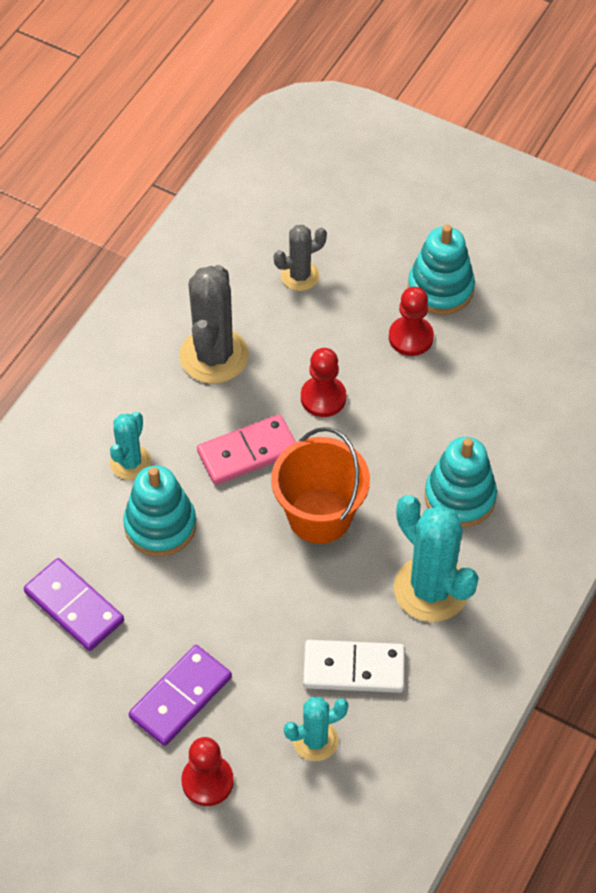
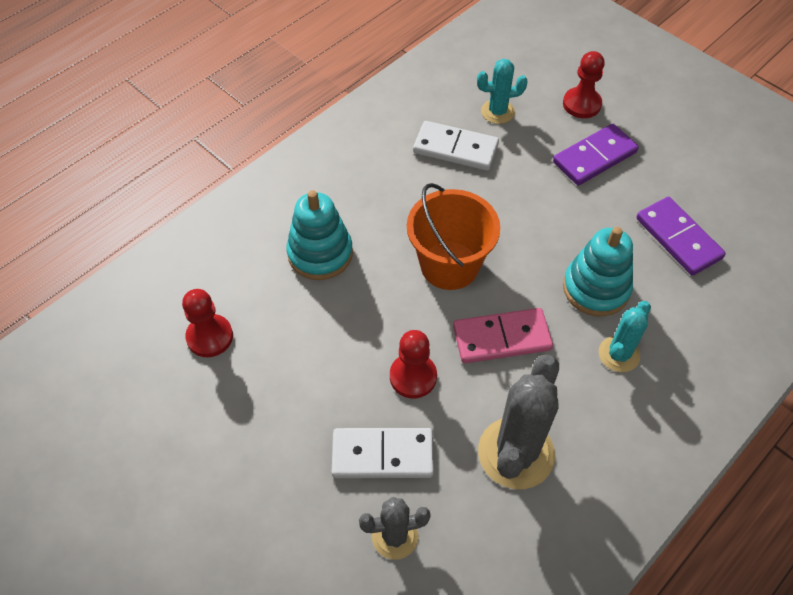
camera: 165 degrees left, 0 degrees up
red pawn [389,287,434,356] -> red pawn moved to [182,289,233,357]
turquoise cactus [394,495,479,622] -> none
turquoise stacking toy [408,225,475,315] -> none
none -> white domino [332,428,434,478]

